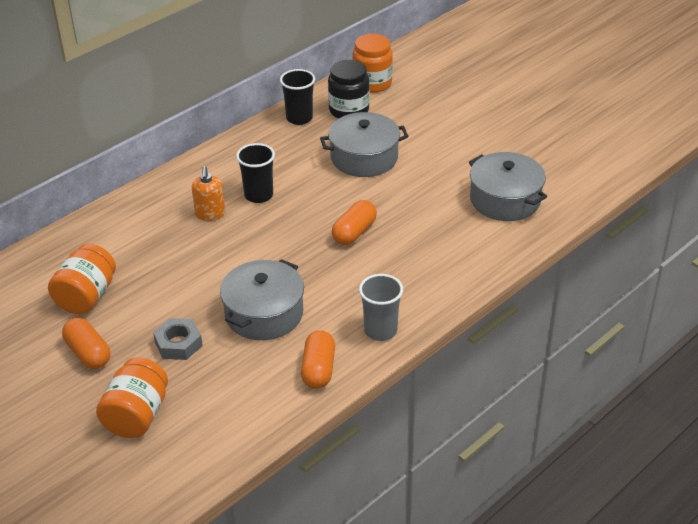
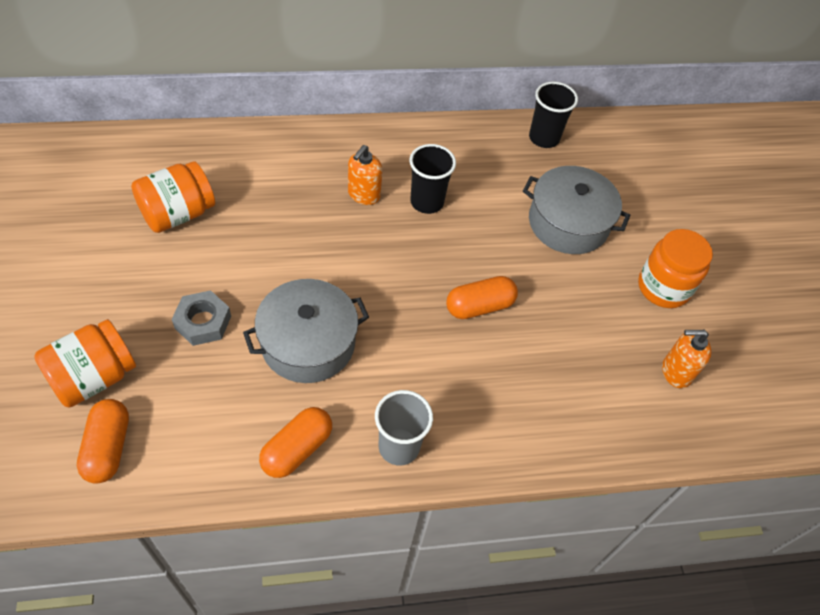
camera: 30 degrees right, 15 degrees up
orange capsule [62,318,110,369] -> orange capsule moved to [77,399,129,484]
black jar [328,60,370,119] -> none
orange jar [353,34,393,93] -> orange jar moved to [638,229,713,308]
grey pot [469,152,547,221] -> orange soap dispenser [662,330,711,388]

